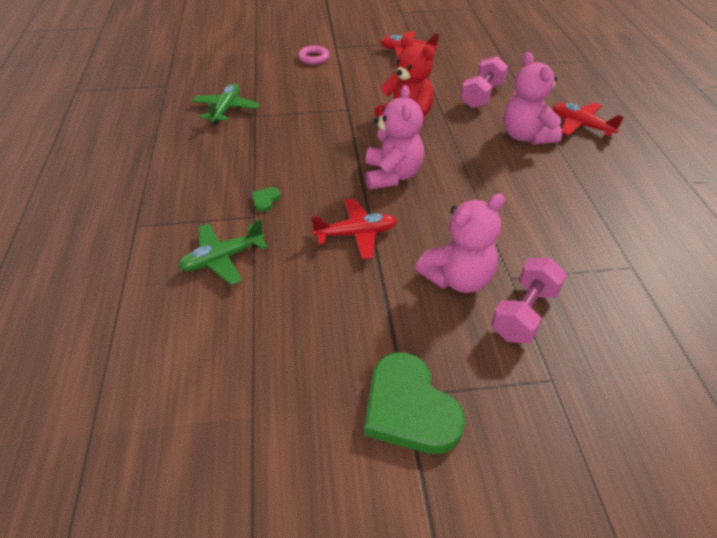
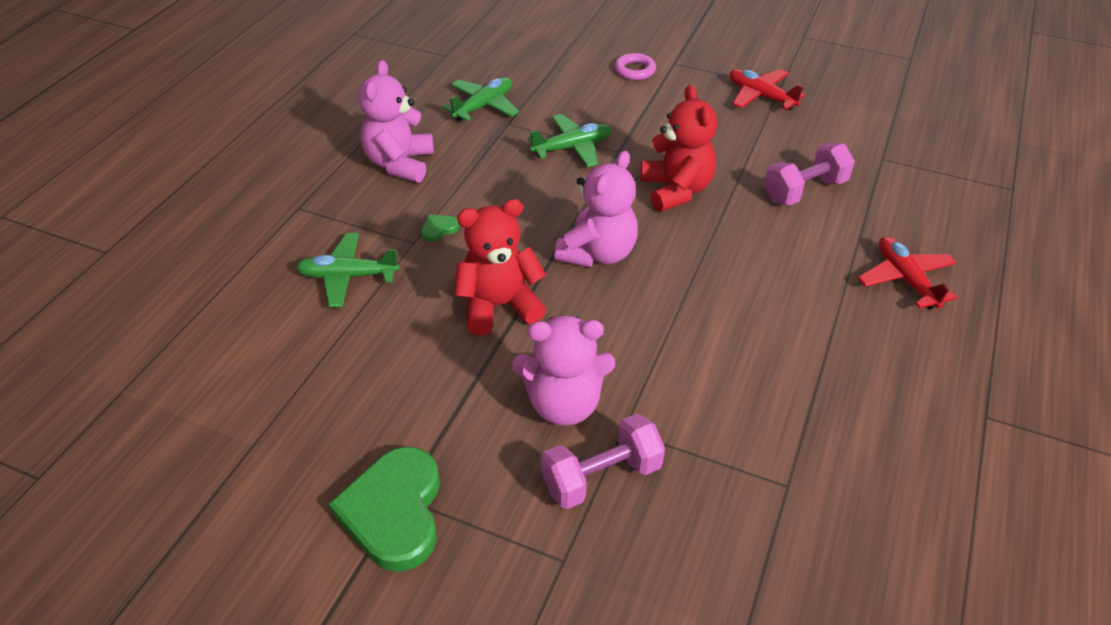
camera: 30 degrees right, 0 degrees up
red plane [311,198,397,259] -> red teddy bear [454,199,546,336]
pink teddy bear [503,52,562,144] -> pink teddy bear moved to [358,60,434,182]
none -> green plane [527,114,612,167]

